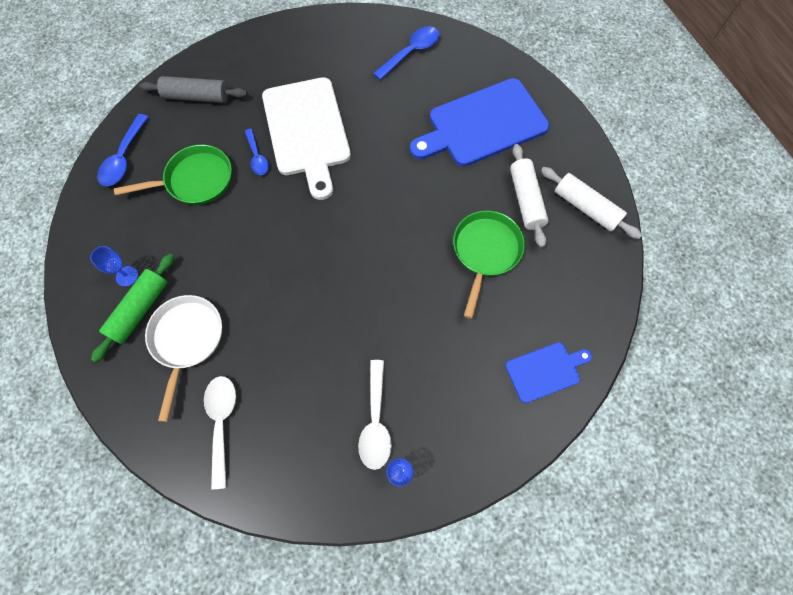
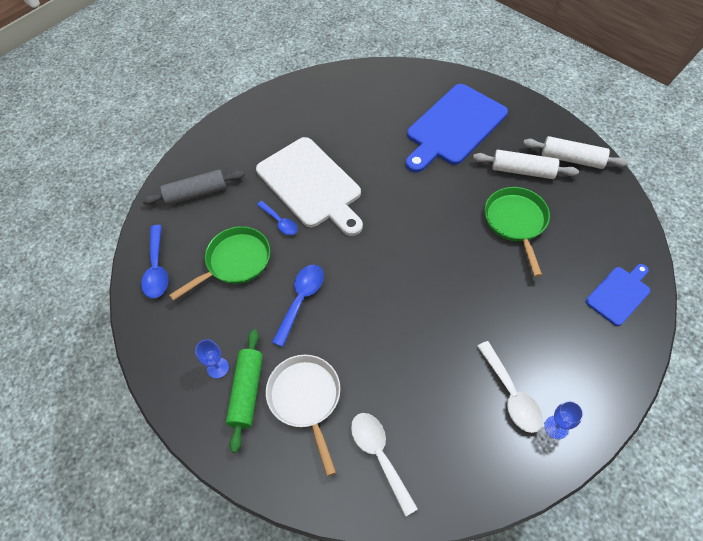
camera: 20 degrees left, 10 degrees down
blue spoon [373,26,440,80] -> blue spoon moved to [272,265,324,347]
white rolling pin [510,144,549,248] -> white rolling pin turned 45 degrees counterclockwise [473,150,579,179]

